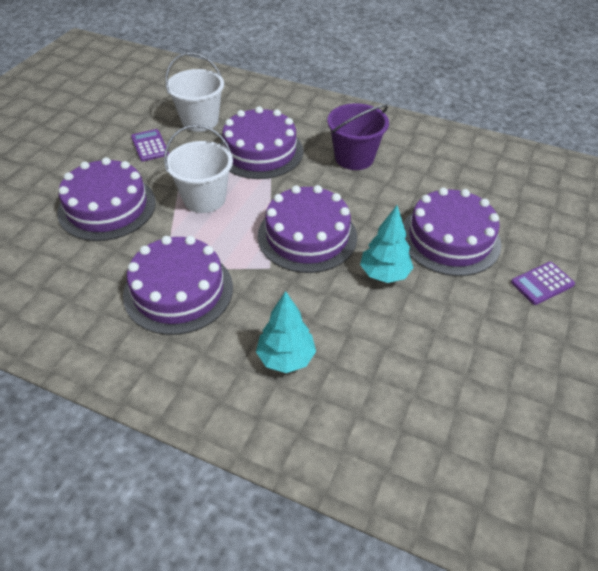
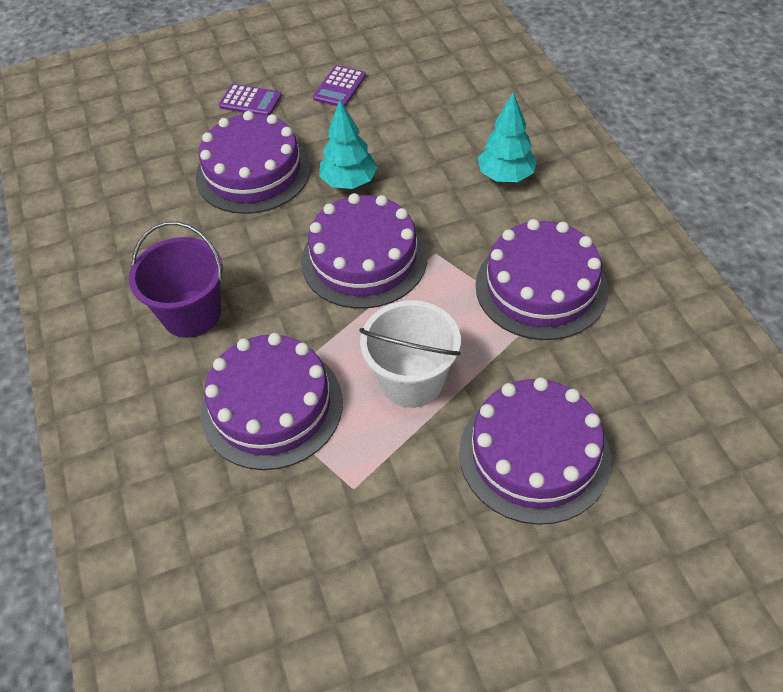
camera: 130 degrees left, 5 degrees up
purple calculator [131,129,169,162] -> purple calculator moved to [313,65,366,107]
white bucket [165,52,224,132] -> none

